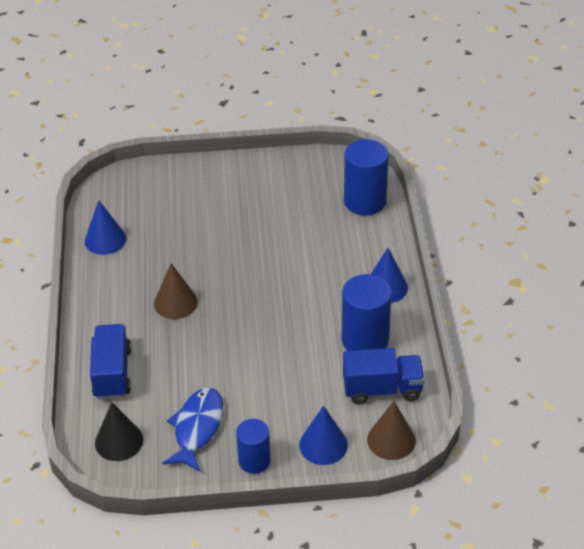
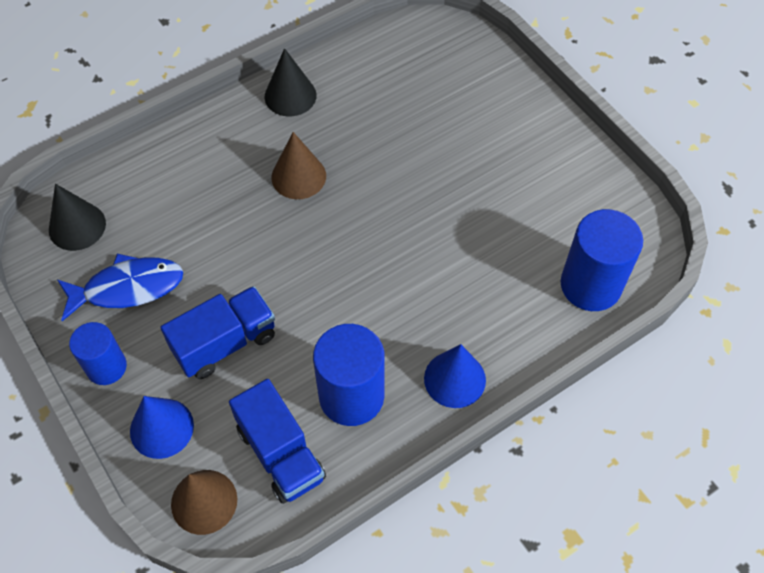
camera: 60 degrees right, 15 degrees up
blue cone [85,200,126,255] -> none
blue truck [90,324,131,399] -> blue truck moved to [161,286,275,379]
none -> black cone [265,48,317,116]

